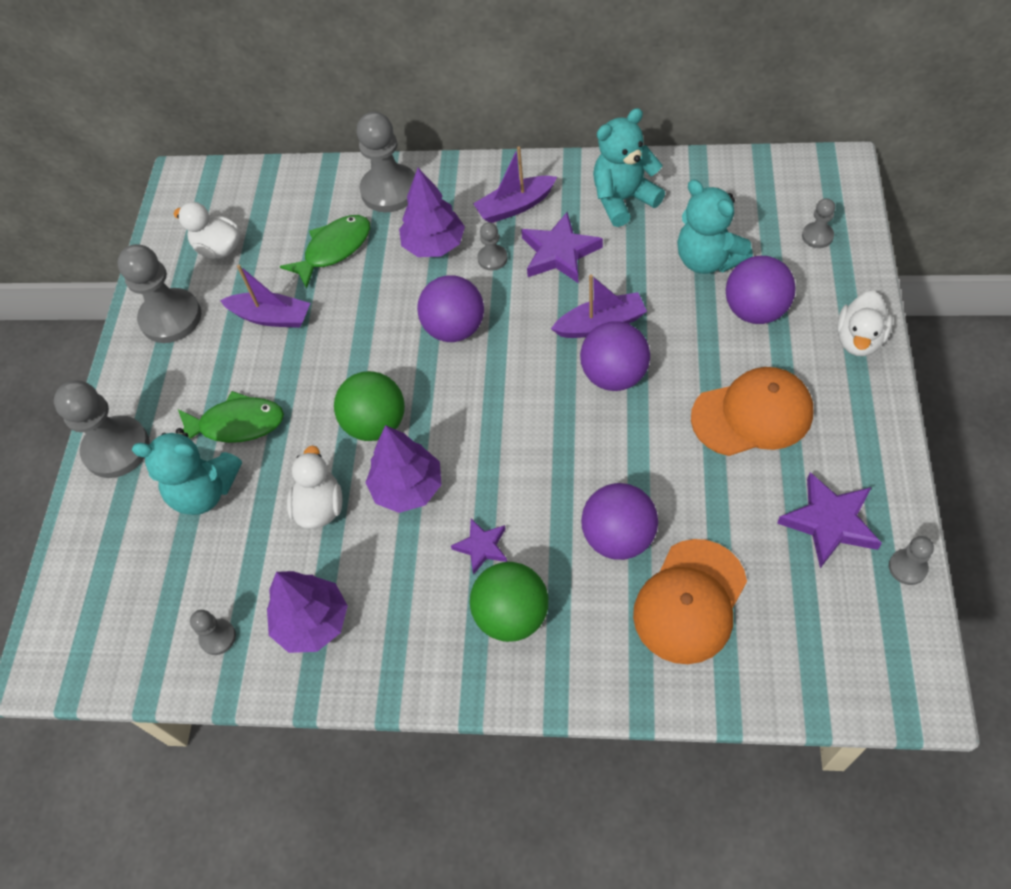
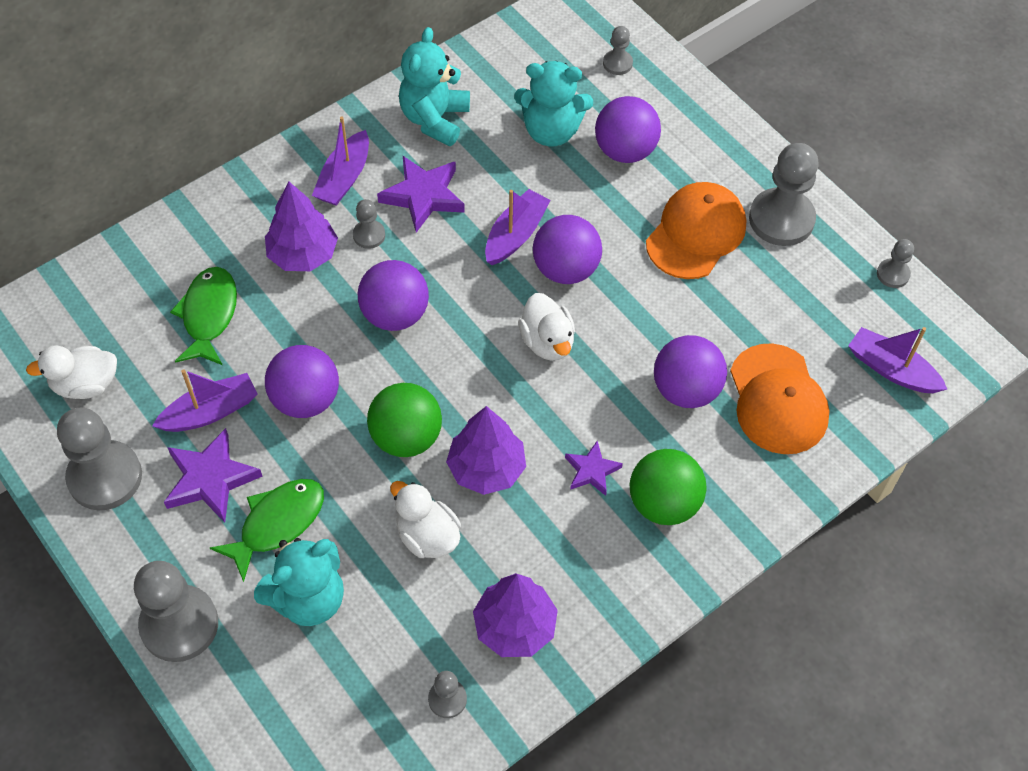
camera: 50 degrees left, 0 degrees up
grey pawn [357,112,415,213] -> grey pawn moved to [749,143,819,246]
purple star [777,472,882,568] -> purple star moved to [164,428,263,523]
white duck [837,291,893,356] -> white duck moved to [518,293,575,361]
none -> purple ball [265,345,339,418]
none -> purple boat [848,327,947,393]

